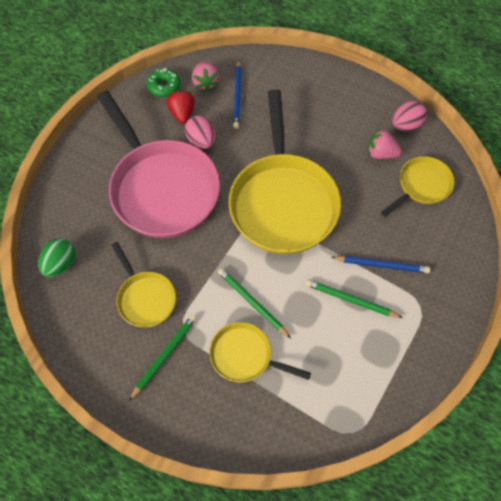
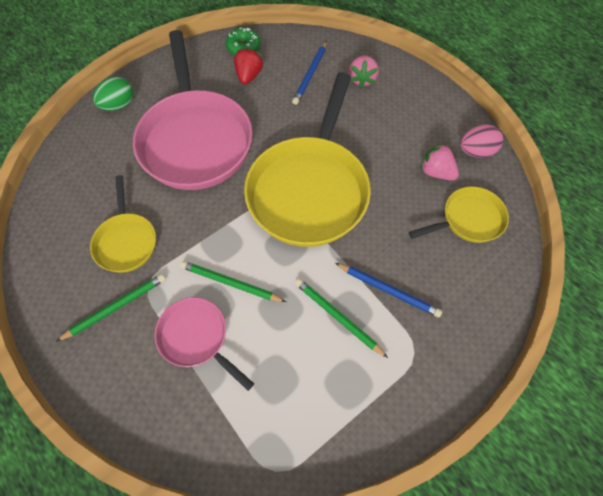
camera: 20 degrees right, 0 degrees up
green egg [38,239,75,277] -> green egg moved to [93,77,133,111]
pink egg [185,116,215,149] -> none
pink strawberry [192,62,219,92] -> pink strawberry moved to [349,56,379,88]
yellow pan [209,322,311,382] -> pink pan [155,297,254,391]
green pencil [218,268,291,338] -> green pencil turned 45 degrees counterclockwise [180,261,286,302]

